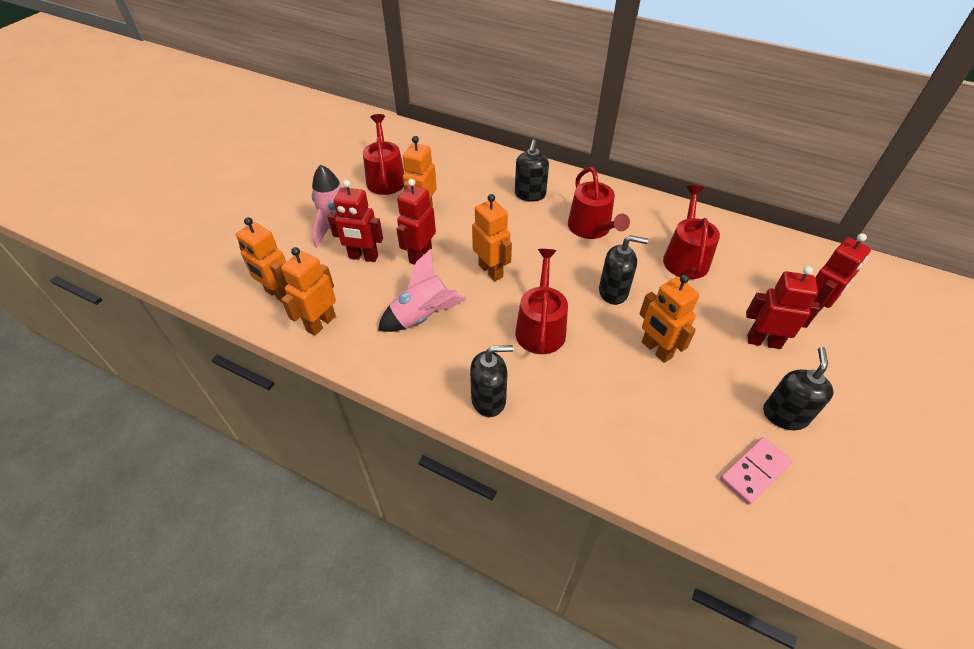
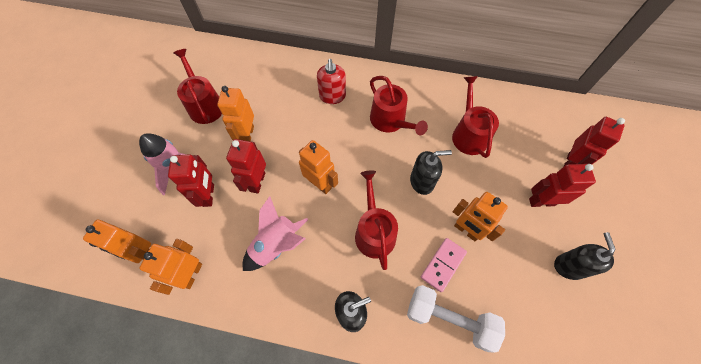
camera: 15 degrees left, 15 degrees up
red robot [328,180,383,262] -> red robot turned 90 degrees counterclockwise [168,154,214,207]
black soap dispenser [515,139,549,202] -> red soap dispenser [317,59,346,104]
pink domino [720,437,793,505] -> pink domino moved to [421,238,467,292]
none -> white dumbbell [407,285,505,353]

